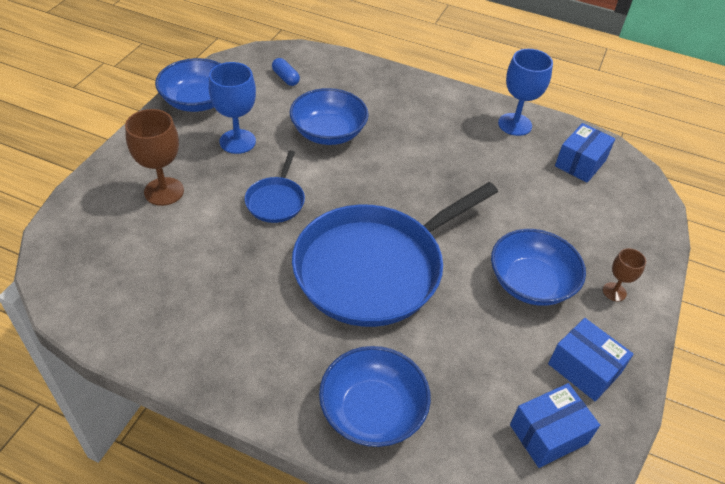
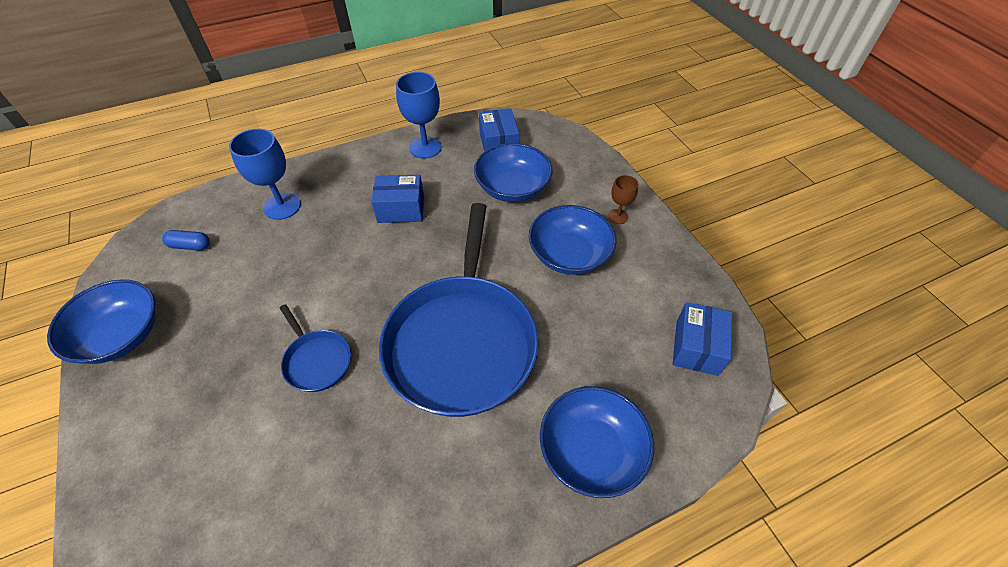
camera: 45 degrees left, 5 degrees up
brown goblet [125,109,184,206] -> none
blue goblet [209,62,256,154] -> blue goblet moved to [229,129,301,220]
blue bowl [290,88,369,145] -> blue bowl moved to [474,143,552,202]
blue box [548,318,634,401] -> blue box moved to [371,175,424,223]

